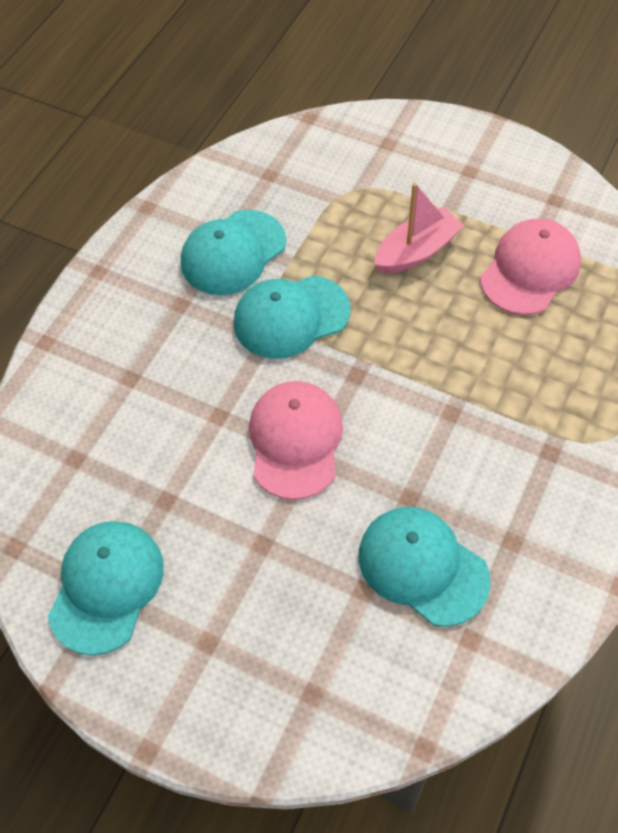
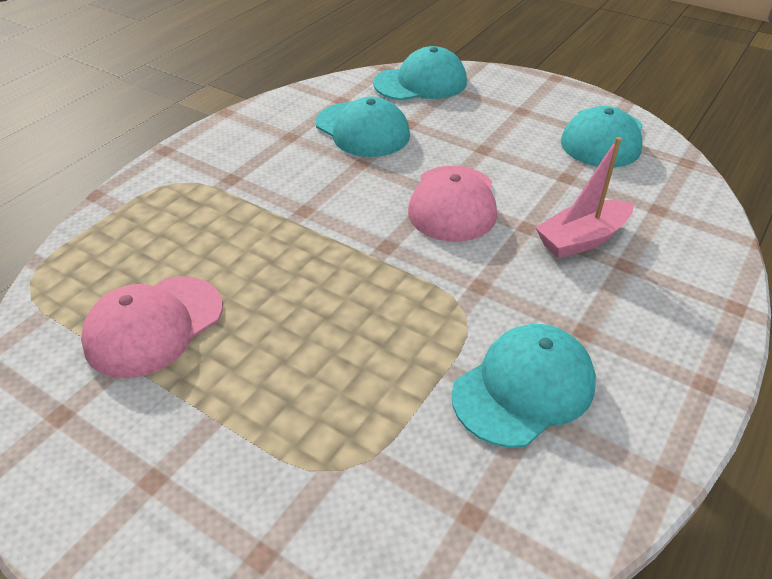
camera: 175 degrees left, 15 degrees down
turquoise cap [234,275,350,359] -> turquoise cap moved to [373,46,467,101]
pink boat [374,183,464,274] -> pink boat moved to [535,137,633,259]

